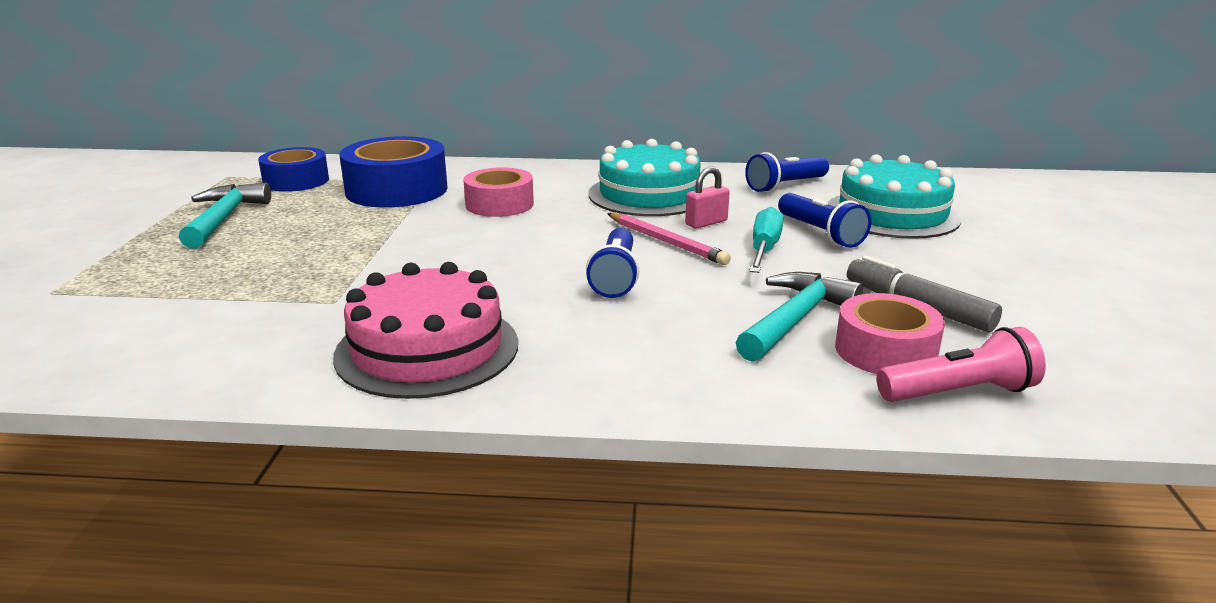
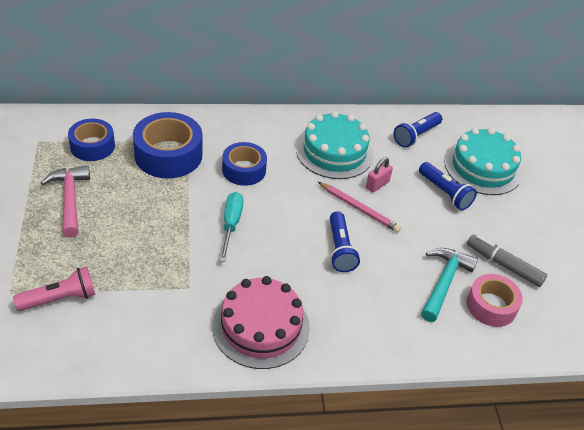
camera: 15 degrees left, 20 degrees up
turquoise hammer [179,182,271,249] -> pink hammer [41,165,90,238]
pink tape [463,167,534,217] -> blue tape [222,142,267,186]
turquoise screwdriver [749,207,784,273] -> turquoise screwdriver moved to [220,192,243,262]
pink flashlight [877,327,1046,402] -> pink flashlight moved to [13,267,95,311]

